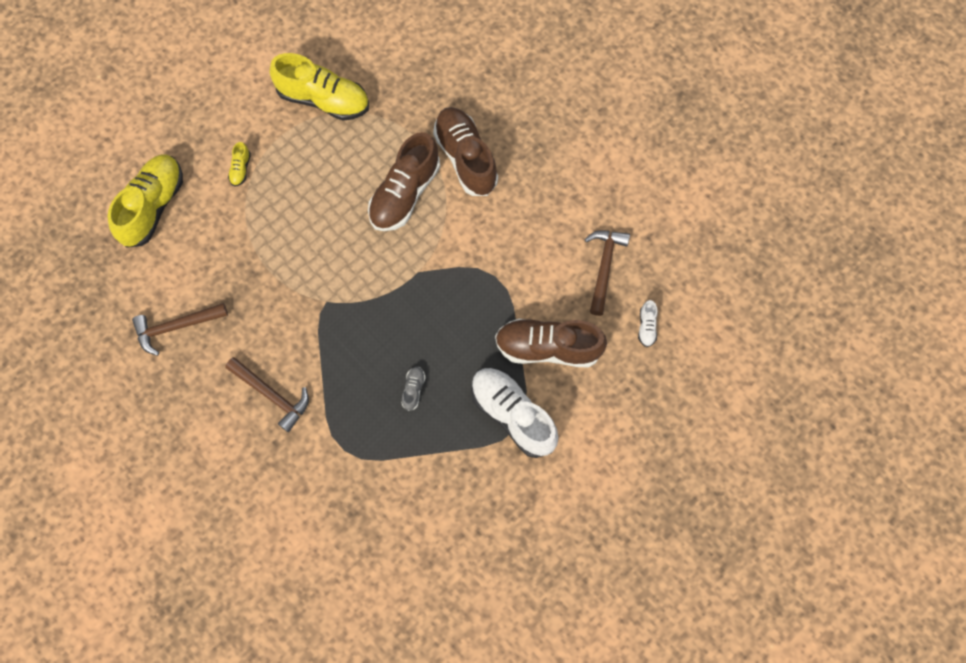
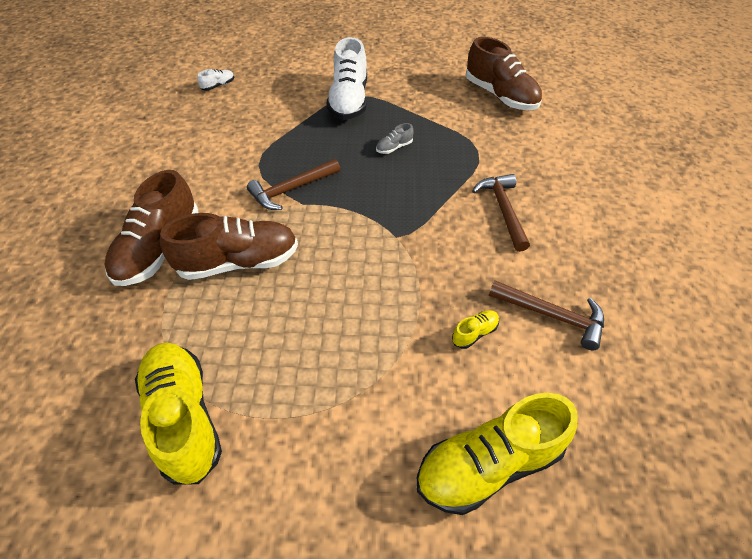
camera: 135 degrees left, 20 degrees down
yellow shoe [228,142,251,187] -> yellow shoe moved to [452,310,499,349]
brown shoe [495,319,607,368] -> brown shoe moved to [466,37,542,110]
brown hammer [584,230,630,316] -> brown hammer moved to [247,159,340,210]

